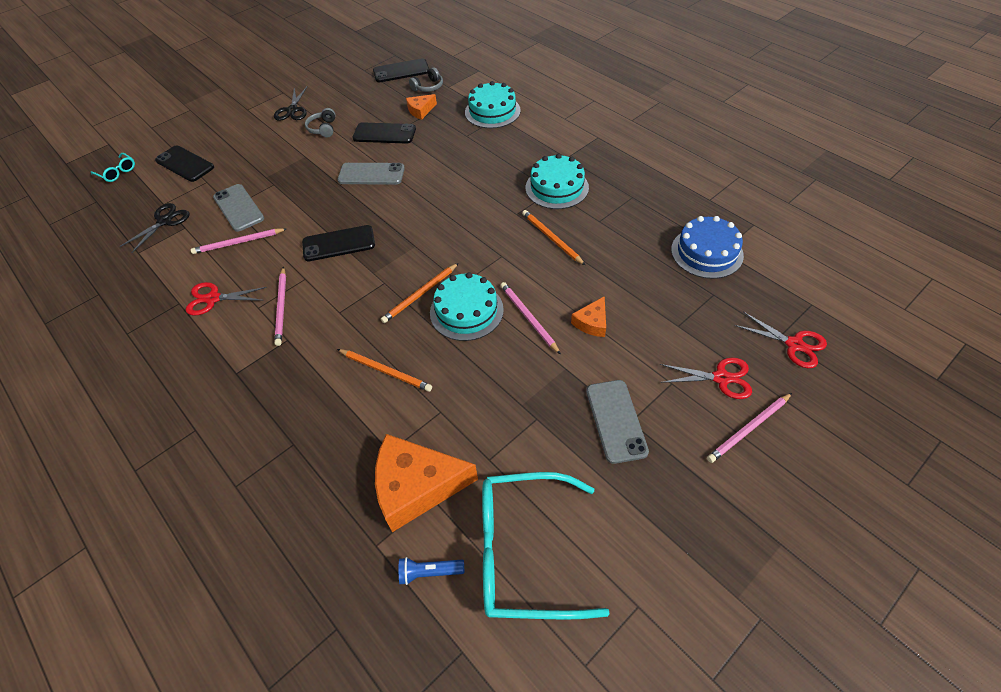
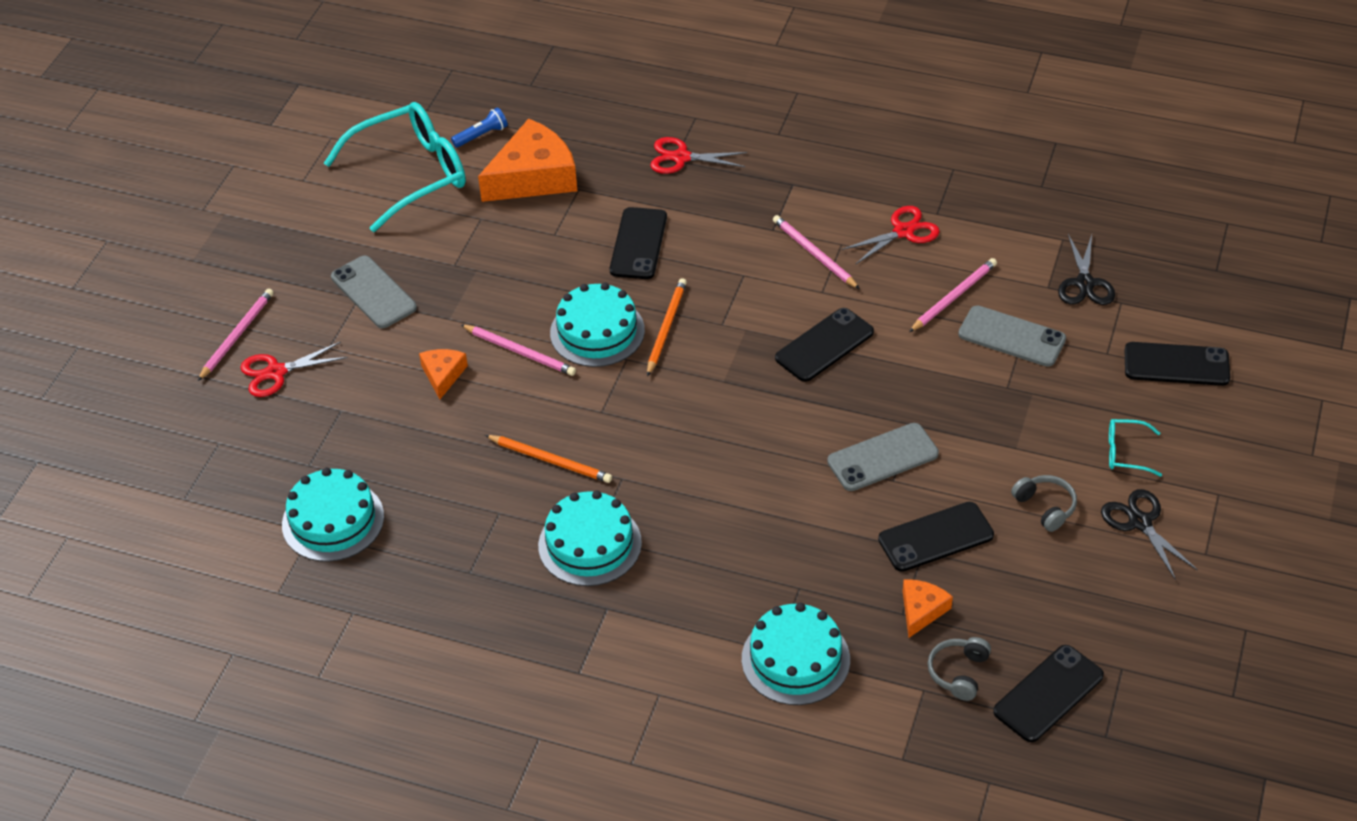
camera: 150 degrees right, 5 degrees down
turquoise glasses [91,153,135,182] -> turquoise glasses moved to [1109,419,1162,477]
orange pencil [337,349,432,392] -> black phone [610,207,667,279]
blue cake [671,216,744,279] -> turquoise cake [282,468,384,562]
red scissors [735,312,827,368] -> red scissors moved to [650,137,747,174]

